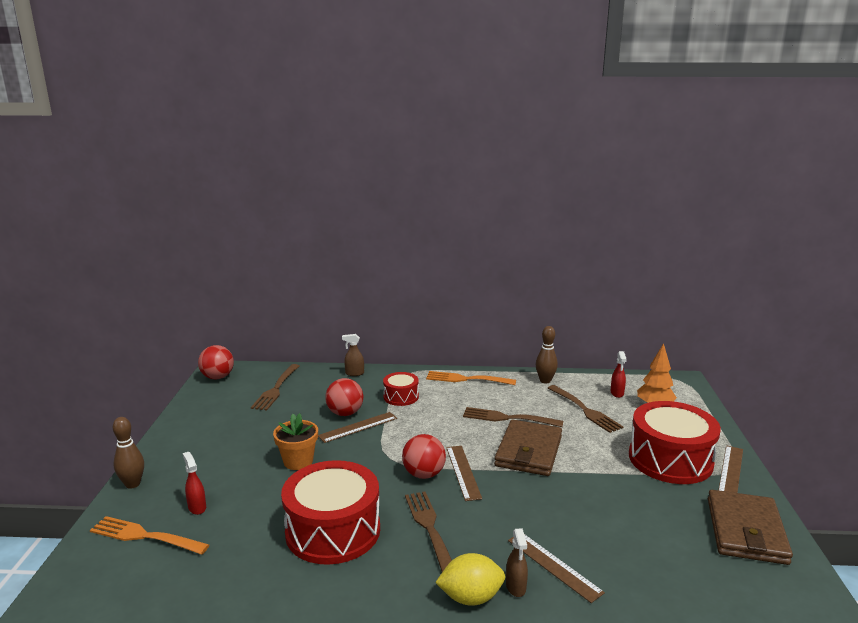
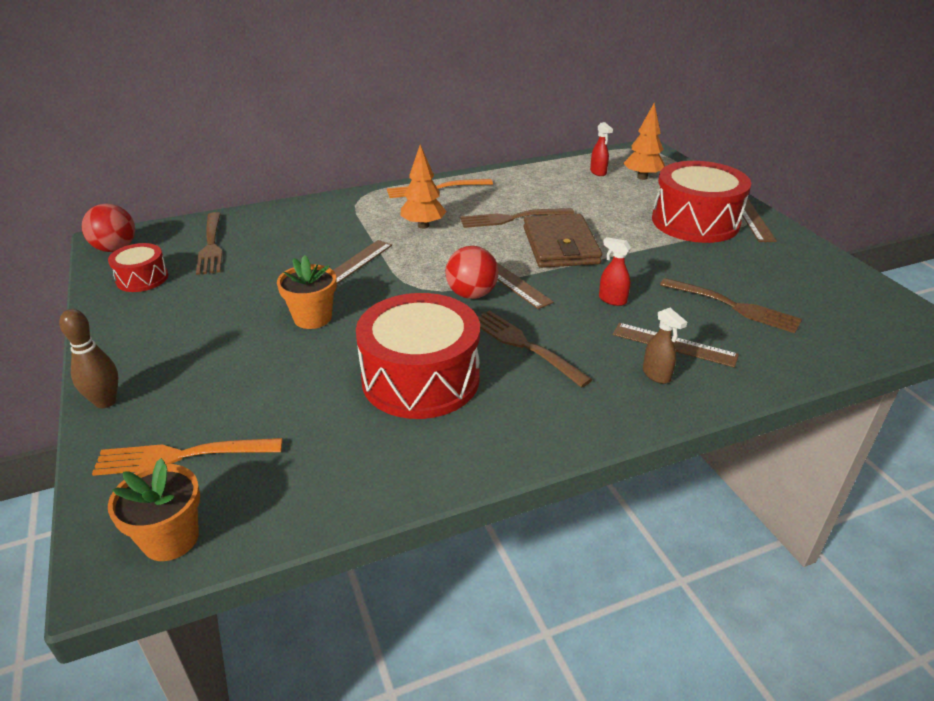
camera: 25 degrees left, 15 degrees up
red spray bottle [183,452,206,515] -> red spray bottle moved to [599,237,631,306]
red ball [325,378,363,416] -> none
brown spray bottle [342,334,364,376] -> none
red drum [383,372,419,406] -> red drum moved to [108,243,168,292]
yellow lemon [435,553,505,606] -> none
brown bowling pin [535,326,558,383] -> none
brown fork [548,385,623,433] -> brown fork moved to [660,278,802,333]
brown wallet [708,490,793,565] -> none
none -> orange flower pot [108,458,200,561]
none -> orange tree [400,144,447,229]

